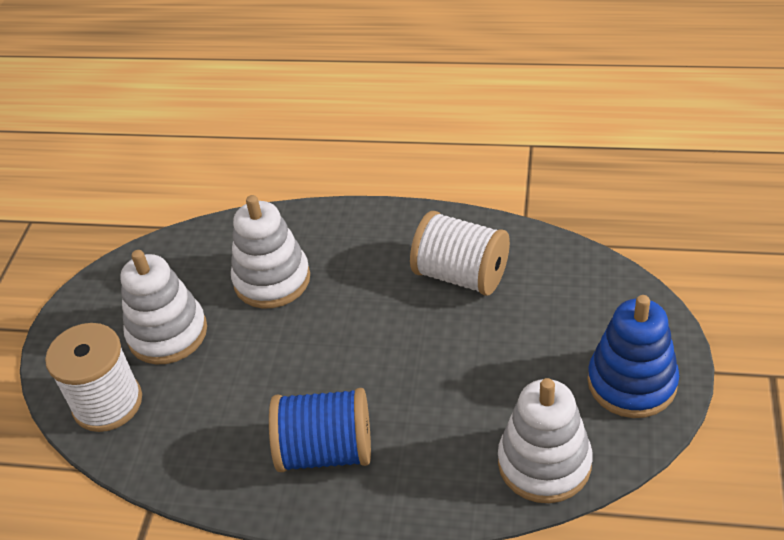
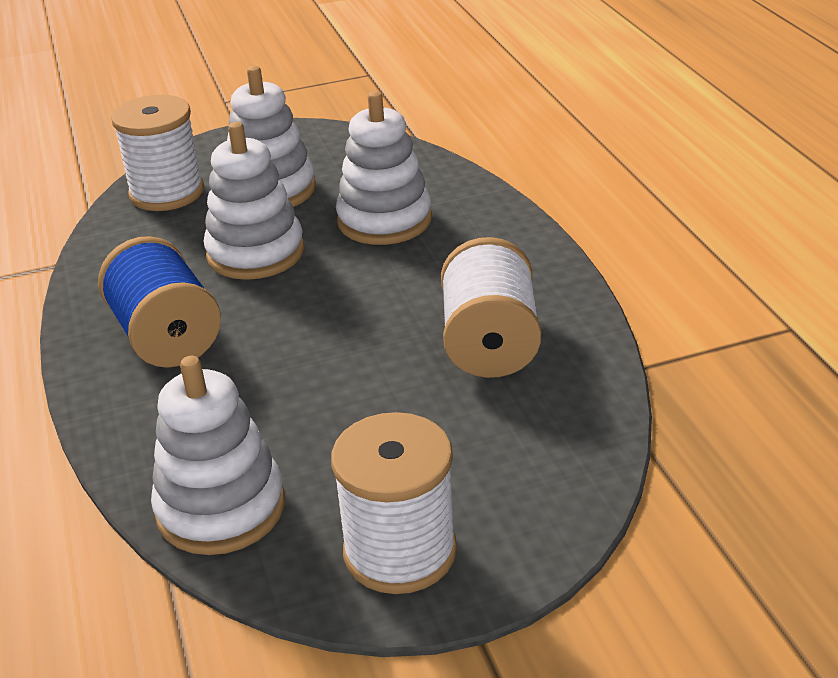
camera: 60 degrees right, 10 degrees down
blue stacking toy [588,295,679,418] -> white spool [331,412,457,594]
none -> white stacking toy [204,122,304,280]

